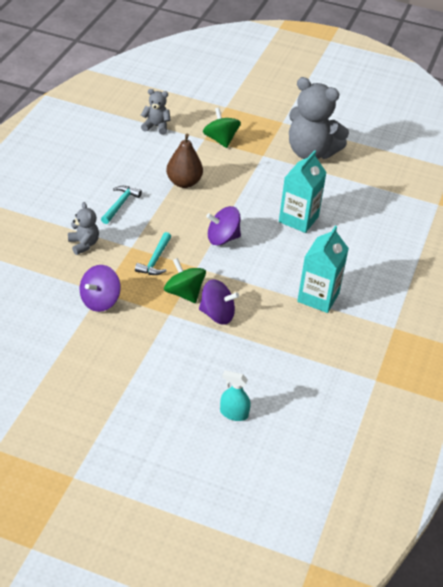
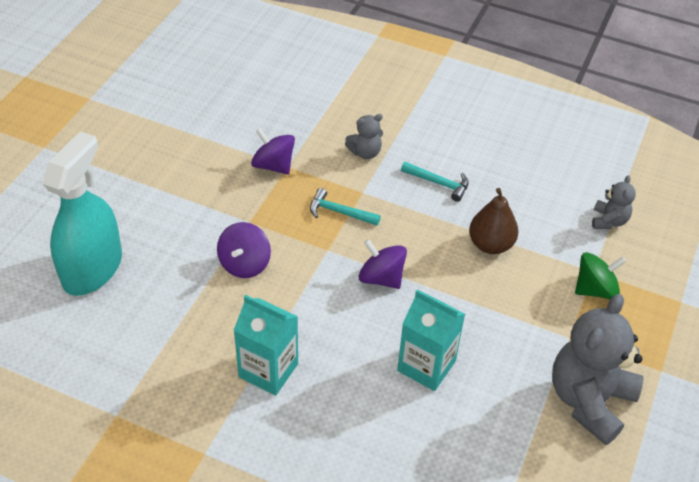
camera: 95 degrees right, 5 degrees up
green spinning top [164,258,206,303] -> none
purple spinning top [206,206,241,245] -> purple spinning top turned 45 degrees counterclockwise [359,239,407,289]
turquoise spray bottle [220,370,251,421] -> turquoise spray bottle [42,131,122,296], size x2.40

